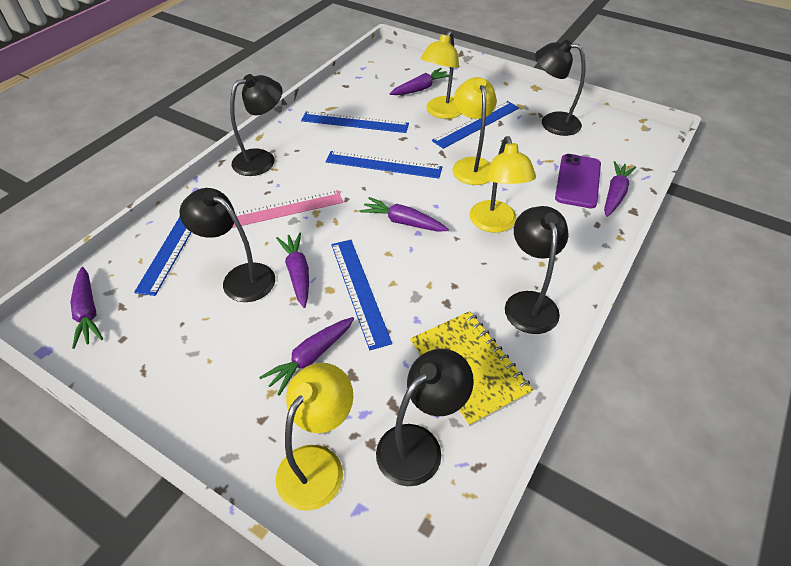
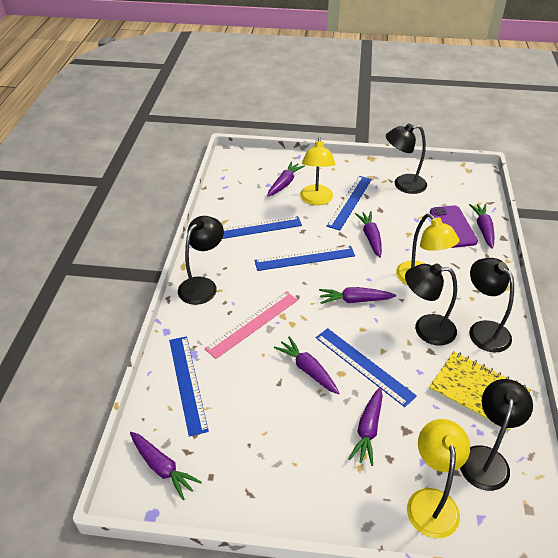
camera: 25 degrees left, 5 degrees down
black lamp [179,188,275,302] -> black lamp moved to [405,264,457,346]
yellow lamp [452,77,497,185] -> purple carrot [355,211,382,258]

